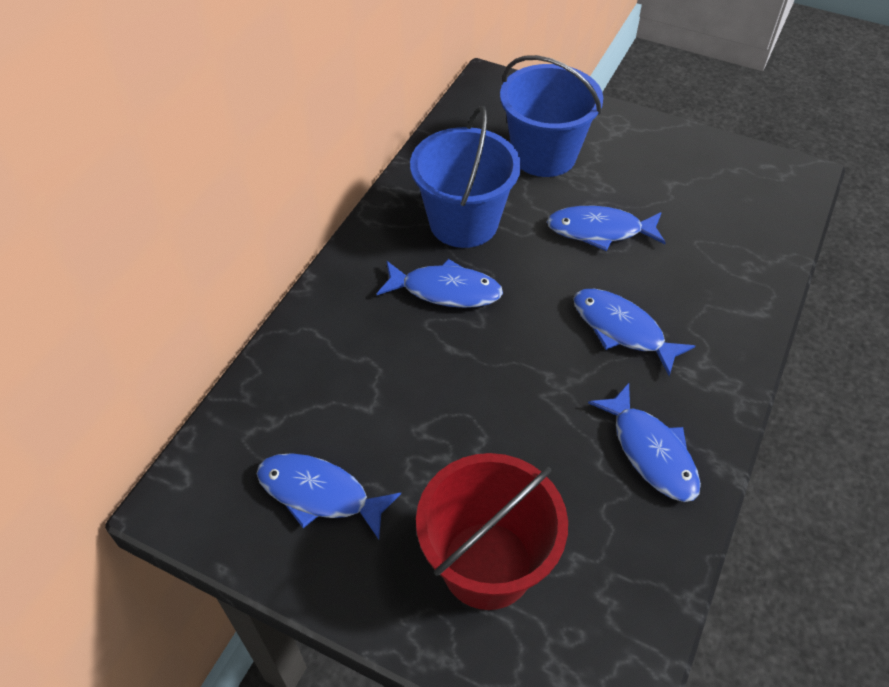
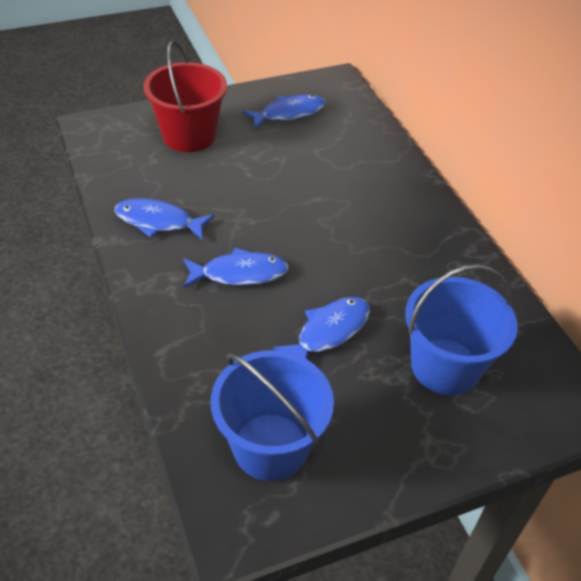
camera: 130 degrees right, 5 degrees down
blue fish [377,259,503,308] -> none
blue bucket [410,106,521,248] -> blue bucket moved to [211,350,334,481]

